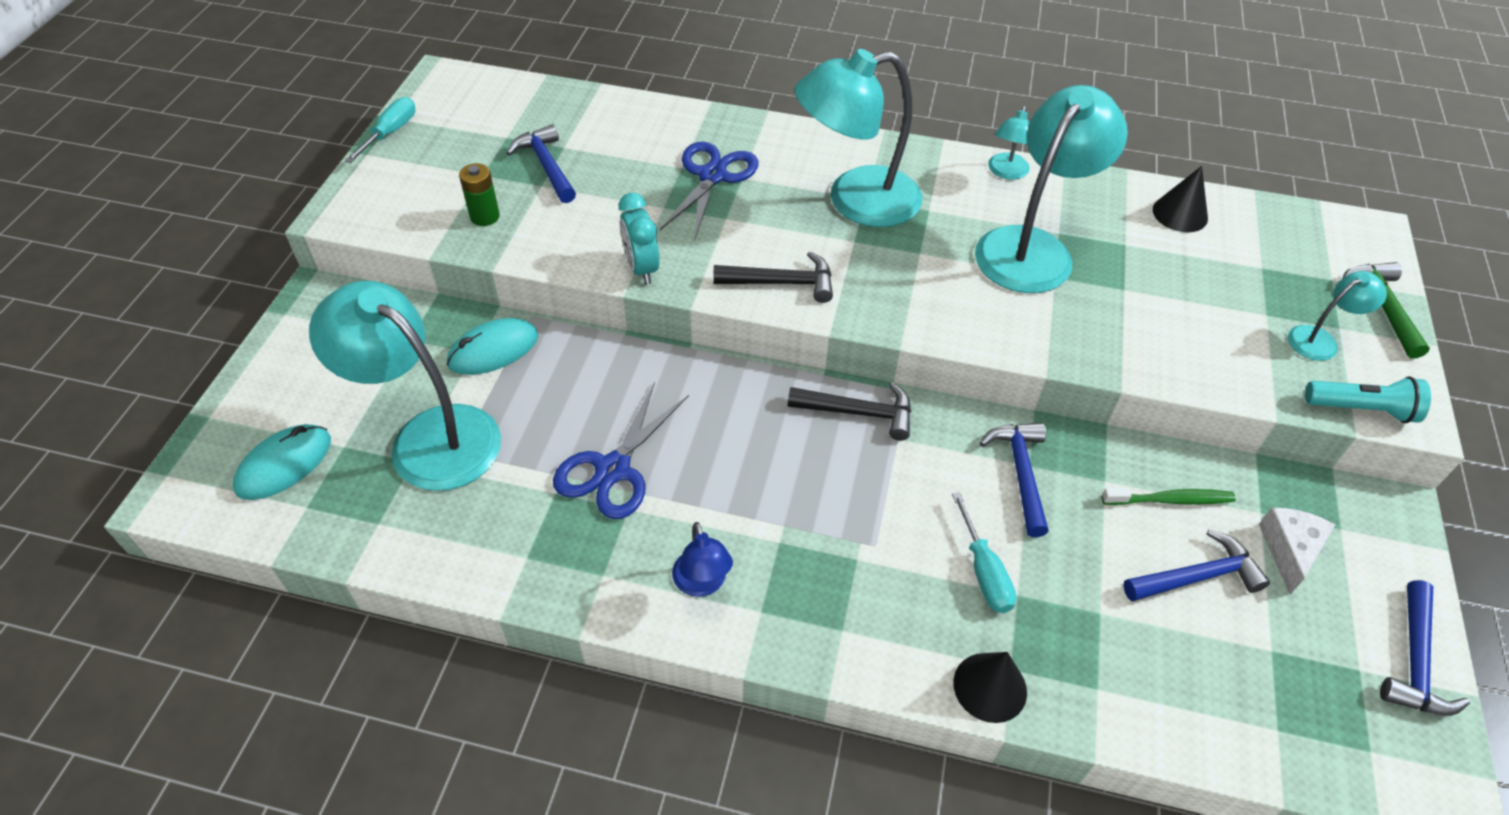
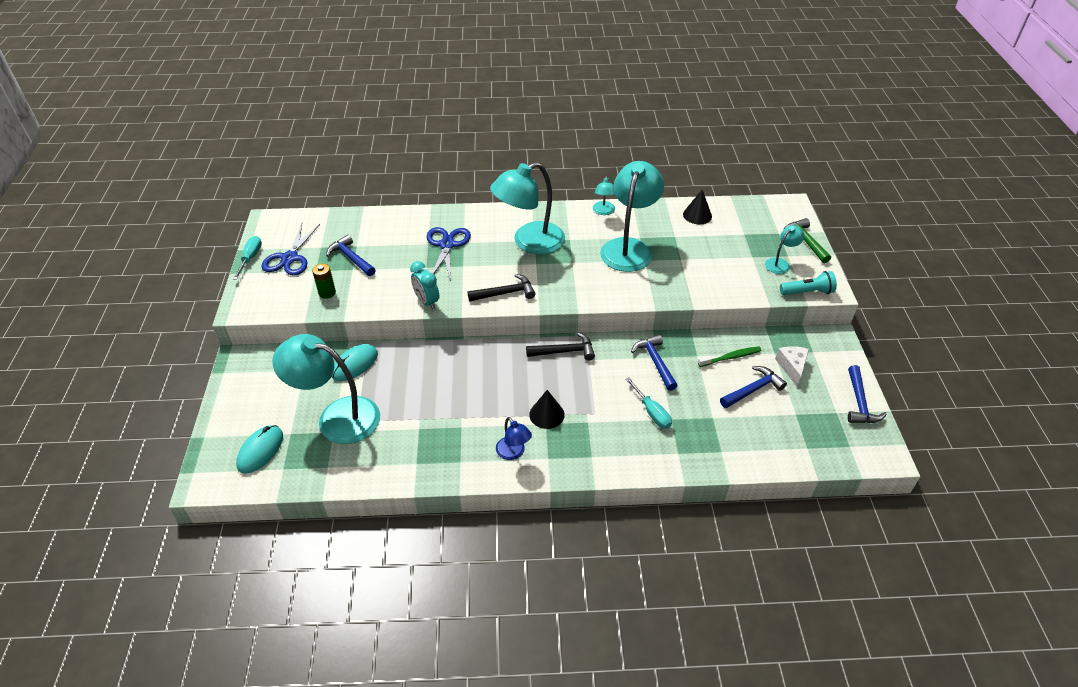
camera: 15 degrees left, 5 degrees down
blue scissors [553,382,689,519] -> blue scissors moved to [261,223,320,275]
black cone [953,652,1027,723] -> black cone moved to [529,390,565,429]

